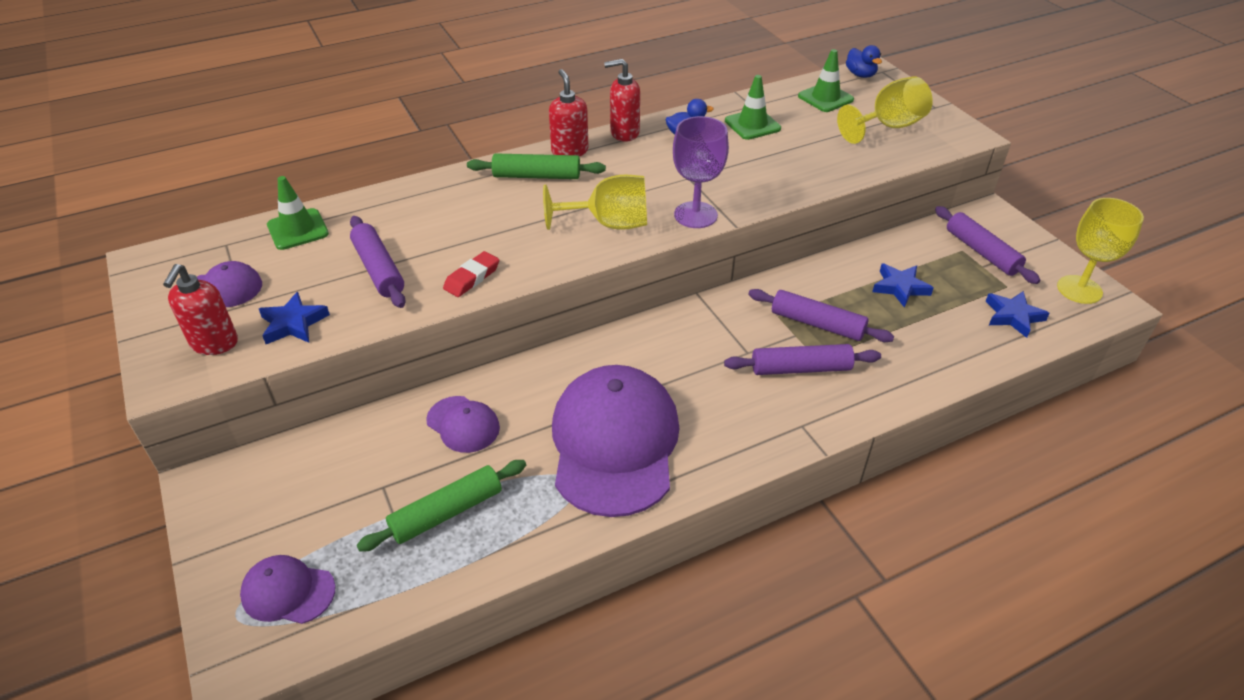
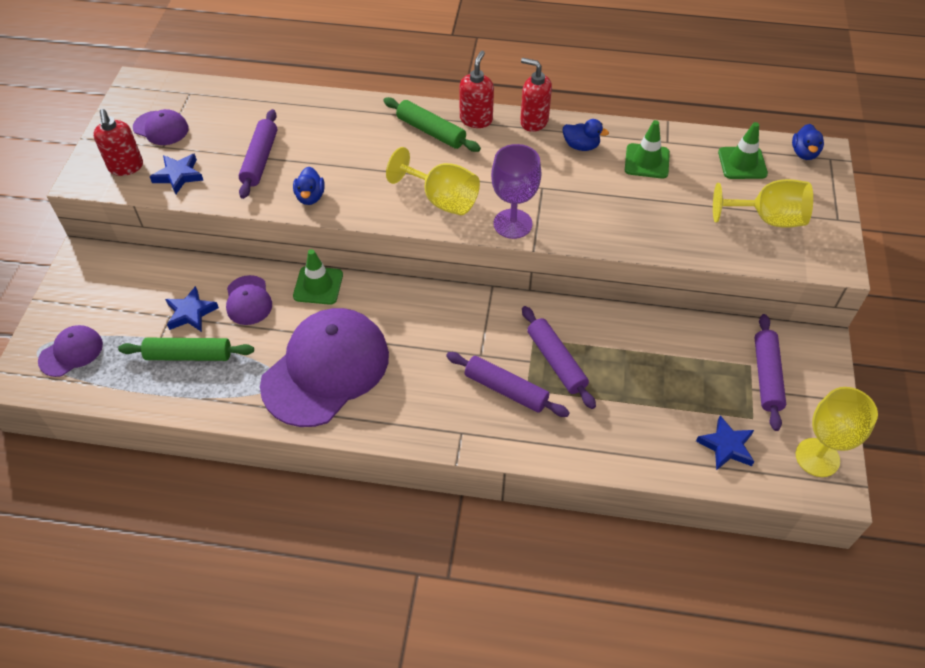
camera: 35 degrees right, 10 degrees up
red soap dispenser [163,264,238,355] -> red soap dispenser turned 60 degrees counterclockwise [93,109,143,176]
purple cap [240,555,336,624] -> purple cap turned 90 degrees clockwise [38,325,103,377]
green traffic cone [267,176,329,250] -> green traffic cone moved to [293,249,343,305]
red eraser [443,251,499,297] -> blue duck [293,167,325,205]
blue star [872,263,933,308] -> blue star moved to [165,286,219,332]

